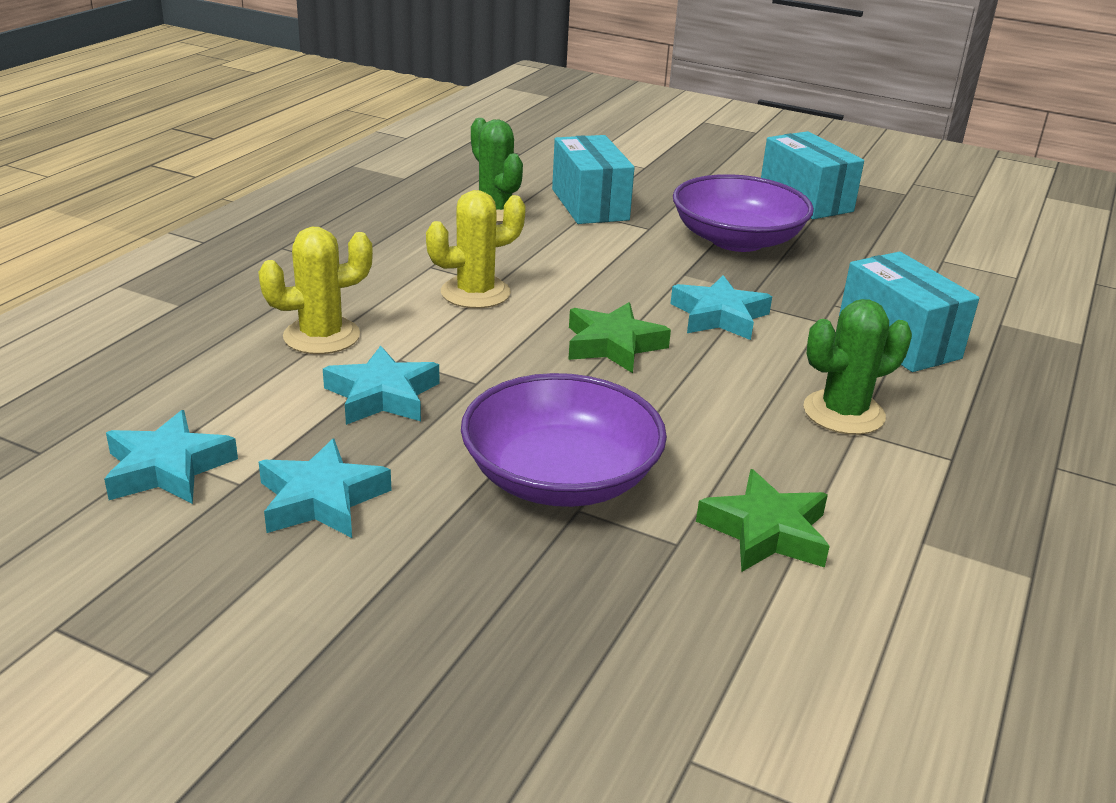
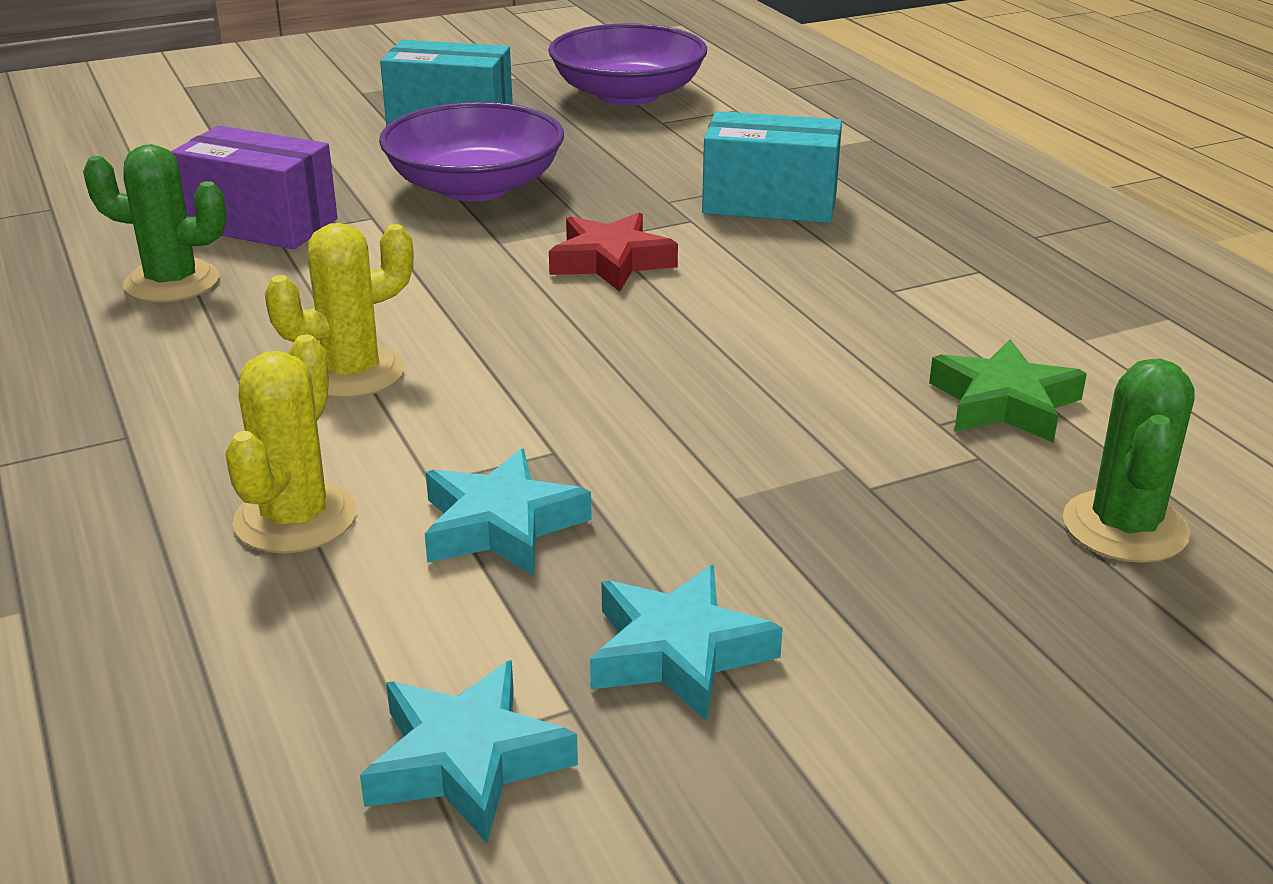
camera: 50 degrees left, 0 degrees up
yellow cactus [426,190,526,308] -> yellow cactus turned 45 degrees clockwise [265,223,413,398]
purple bowl [461,373,667,507] -> purple bowl moved to [548,23,707,106]
turquoise box [552,135,635,224] -> purple box [171,126,338,249]
green star [568,302,671,373] -> none
turquoise star [670,275,772,340] -> red star [549,213,678,292]
green cactus [803,299,912,435] -> green cactus moved to [1063,359,1195,563]

